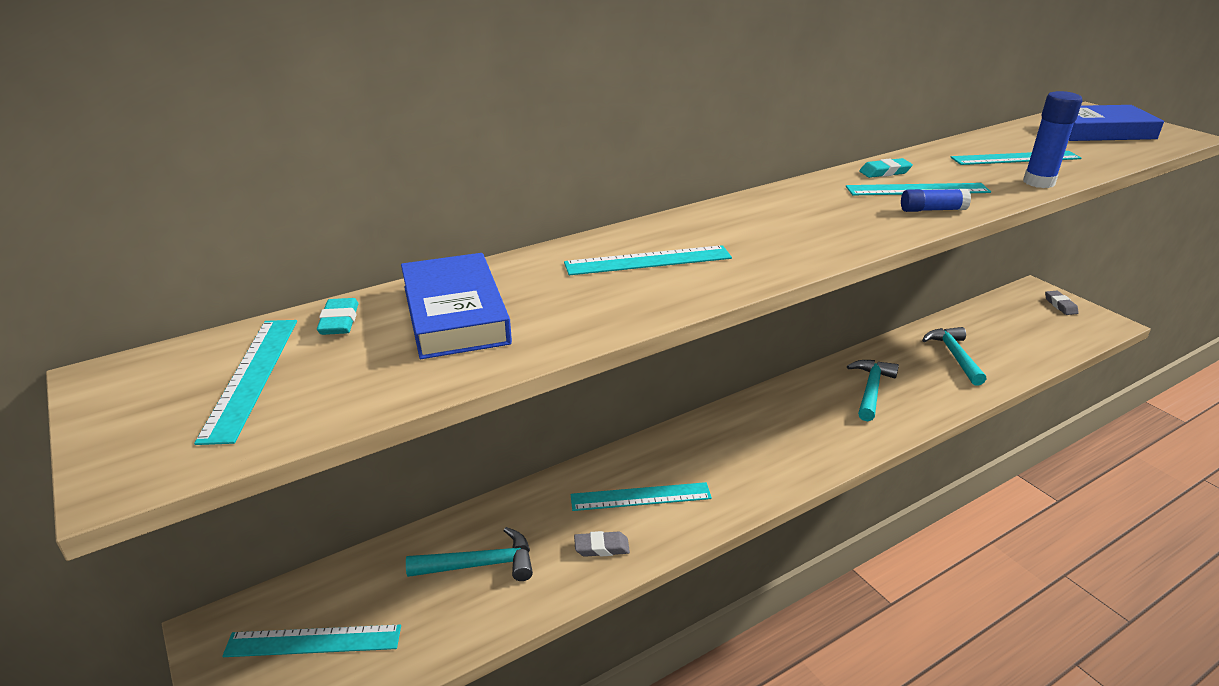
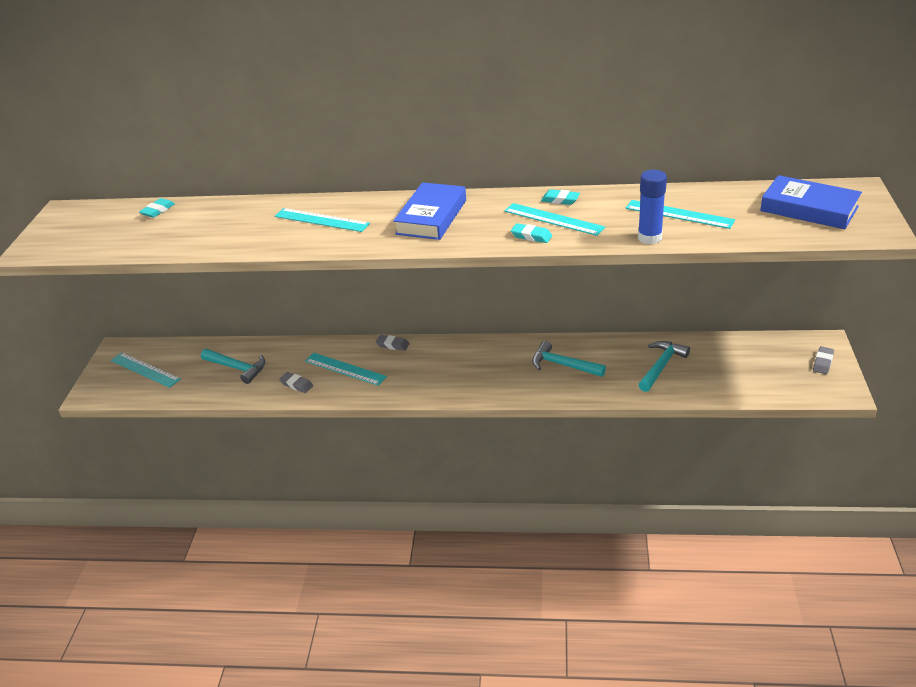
camera: 40 degrees right, 5 degrees up
turquoise ruler [194,320,297,445] -> none
blue book [401,253,512,359] -> blue book moved to [393,182,466,240]
turquoise hammer [847,360,899,421] -> turquoise hammer turned 120 degrees counterclockwise [532,341,606,377]
blue glue stick [901,189,971,212] -> turquoise eraser [511,223,552,243]
none -> grey eraser [376,335,410,351]

